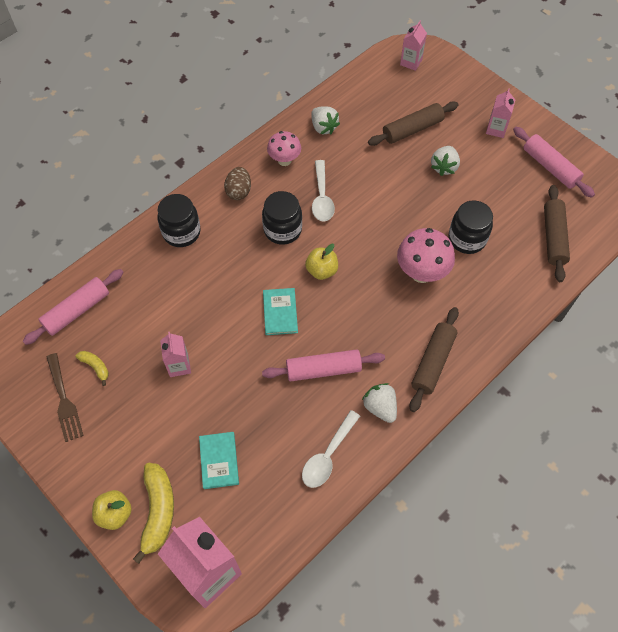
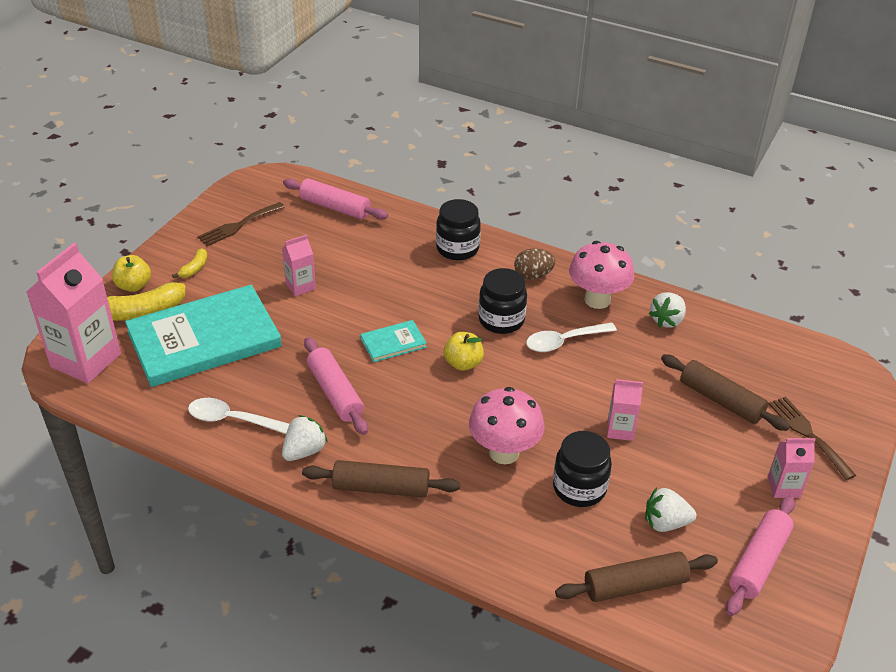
camera: 70 degrees right, 20 degrees down
yellow banana [76,351,109,386] -> yellow banana moved to [172,248,208,278]
turquoise book [199,432,239,489] -> turquoise book [125,285,282,387], size x2.33
pink mushroom [267,131,301,166] -> pink mushroom [569,241,634,309], size x1.53
pink carton [400,21,427,71] -> pink carton moved to [607,379,643,441]
white strawberry [431,146,460,176] -> white strawberry moved to [645,488,696,532]
none -> brown fork [768,397,856,480]

